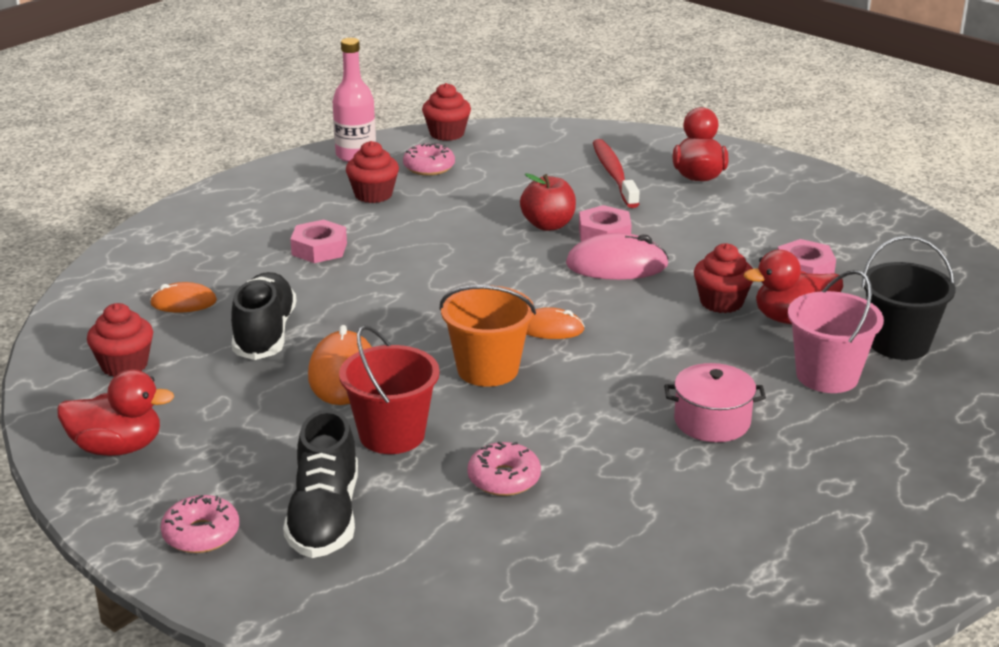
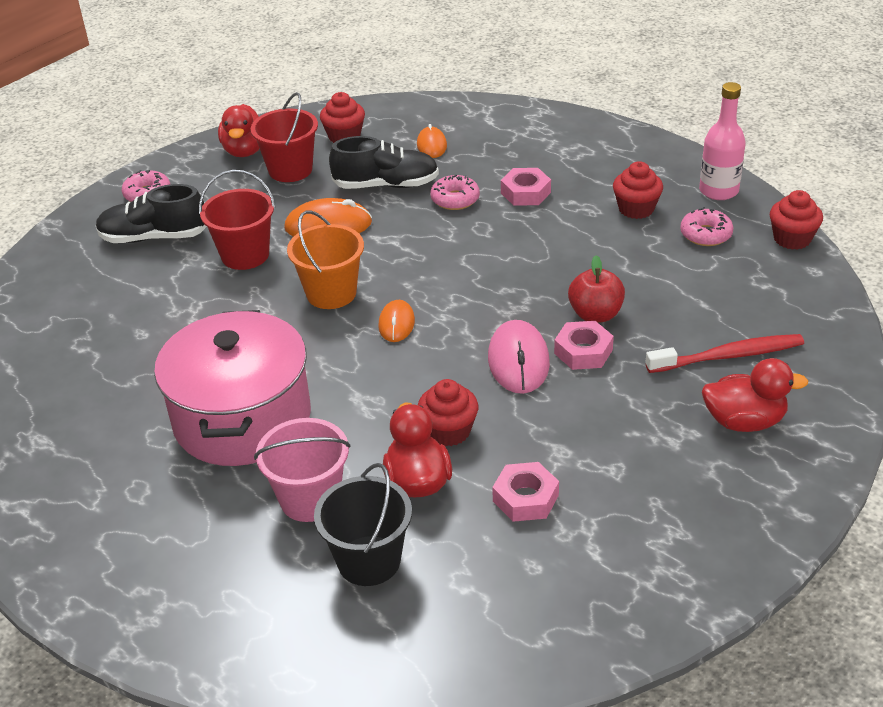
camera: 90 degrees right, 10 degrees up
pink donut [467,442,541,496] -> pink donut moved to [430,175,480,210]
pink pot [664,363,766,442] -> pink pot [154,310,311,466], size x2.09
none -> red bucket [251,92,318,182]

